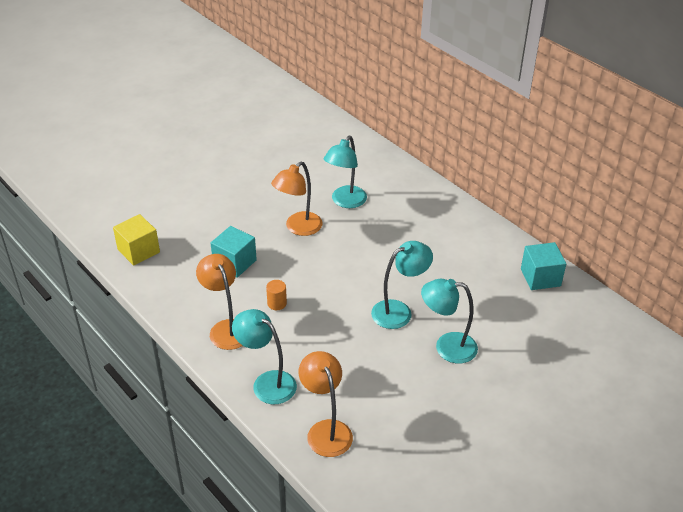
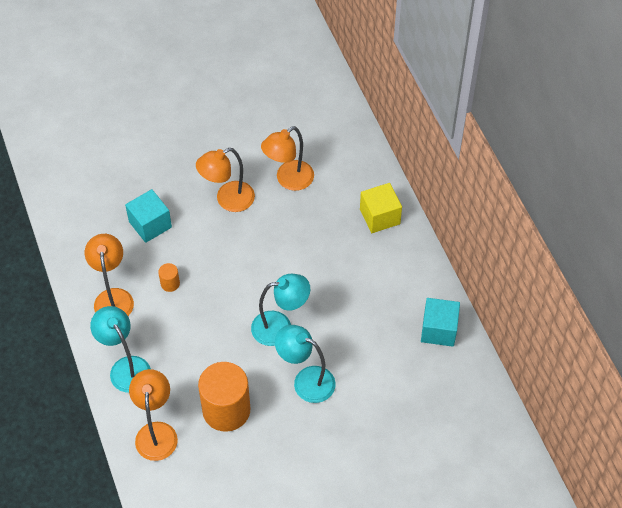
camera: 20 degrees right, 15 degrees up
yellow cube [113,214,160,266] -> yellow cube moved to [360,183,402,233]
turquoise lamp [324,136,367,208] -> orange lamp [261,126,314,191]
none -> orange cylinder [198,362,251,432]

